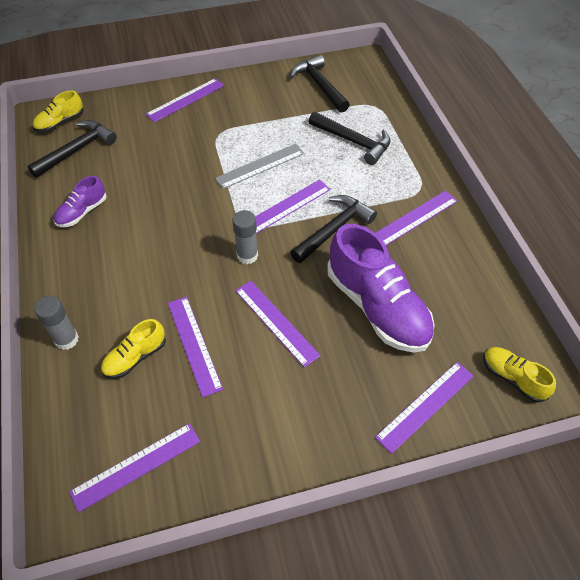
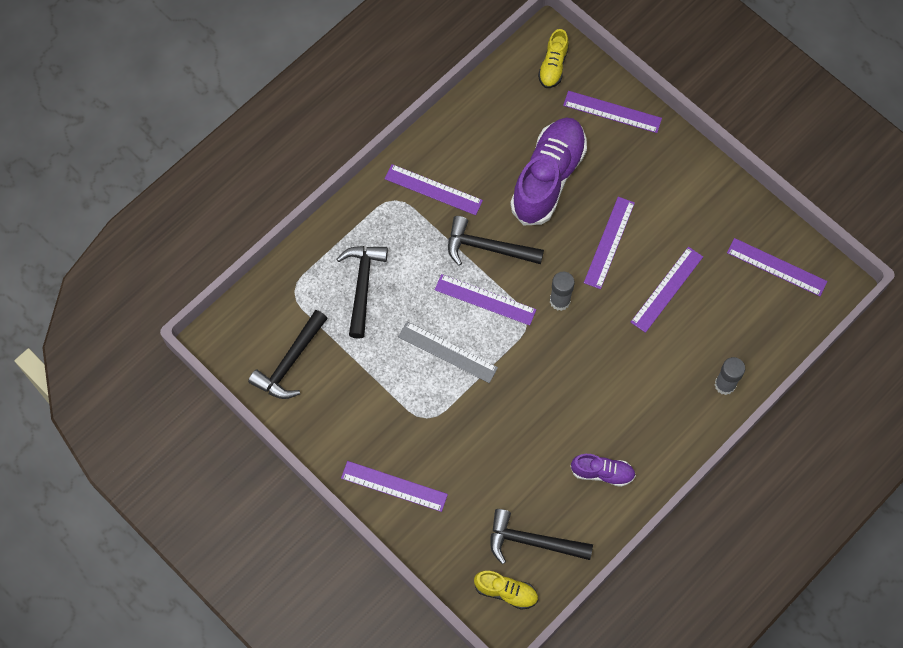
camera: 120 degrees left, 15 degrees up
yellow shoe [101,319,166,379] -> none

